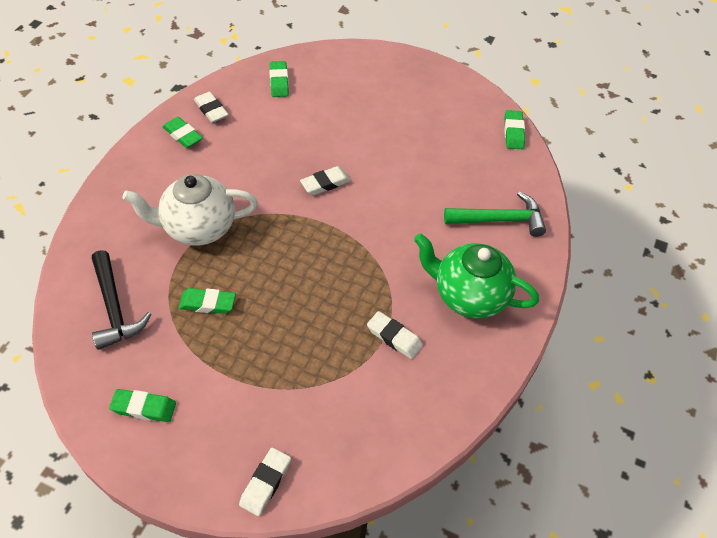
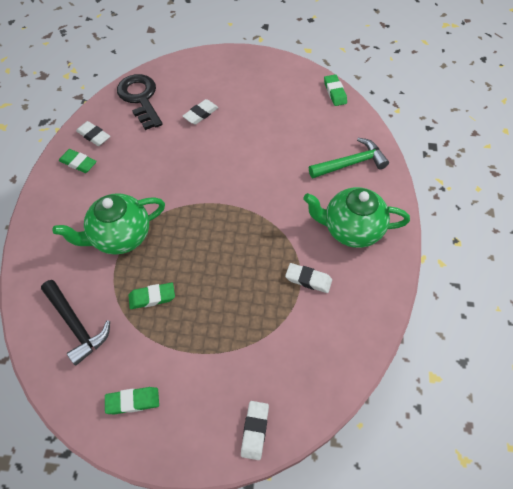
camera: 15 degrees left, 5 degrees up
white teapot [122,174,258,246] -> green teapot [53,193,165,255]
green eraser [269,61,289,97] -> black key [117,74,163,130]
white eraser [300,166,351,195] -> white eraser moved to [183,99,219,125]

